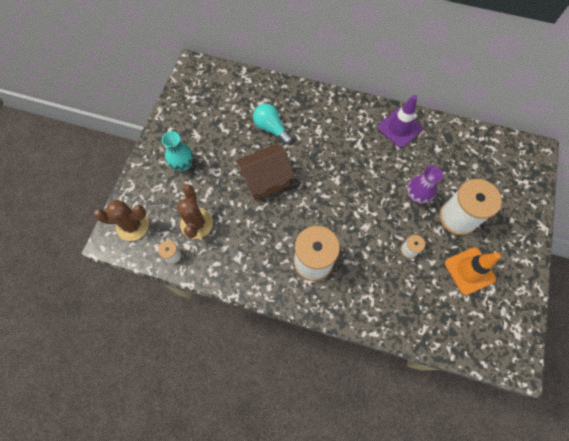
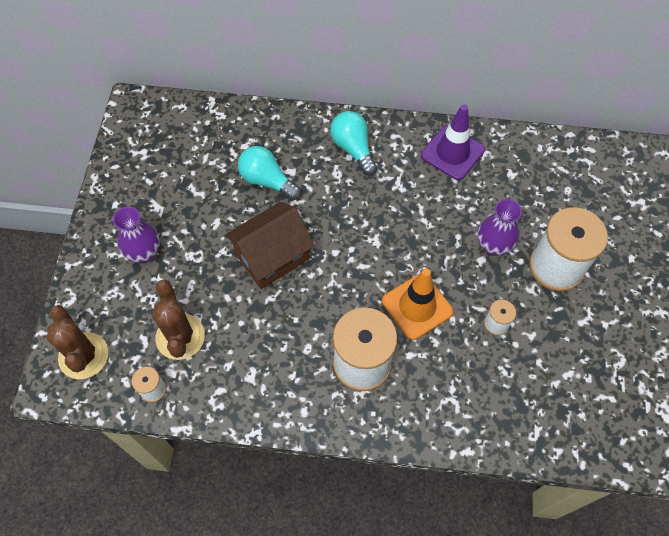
camera: 10 degrees left, 5 degrees down
brown cactus [94,200,149,241] -> brown cactus turned 75 degrees clockwise [47,305,108,379]
turquoise vase [162,131,193,171] -> purple vase [113,207,160,263]
orange traffic cone [445,247,501,295] -> orange traffic cone moved to [382,268,453,340]
none -> turquoise light bulb [330,111,377,176]

